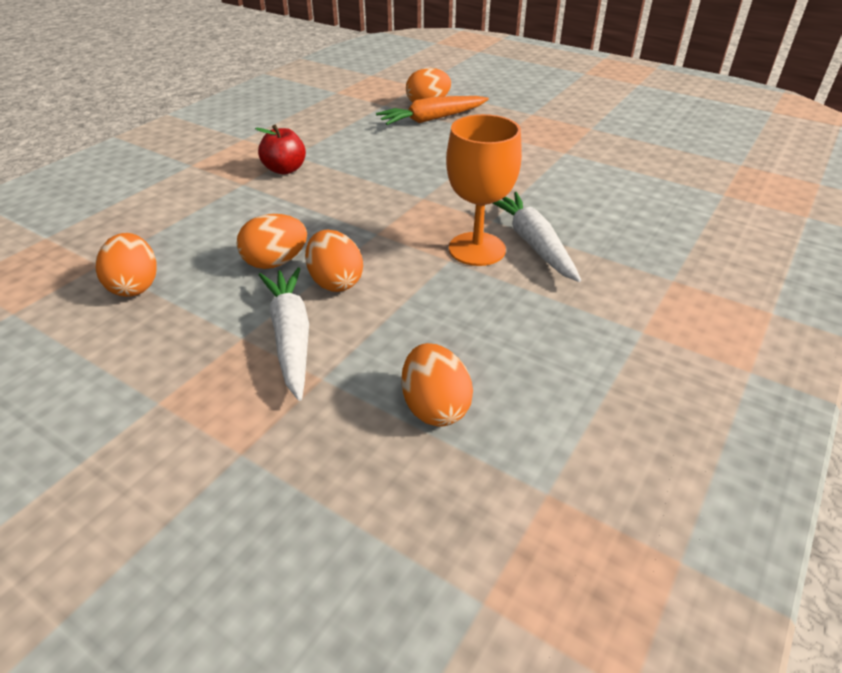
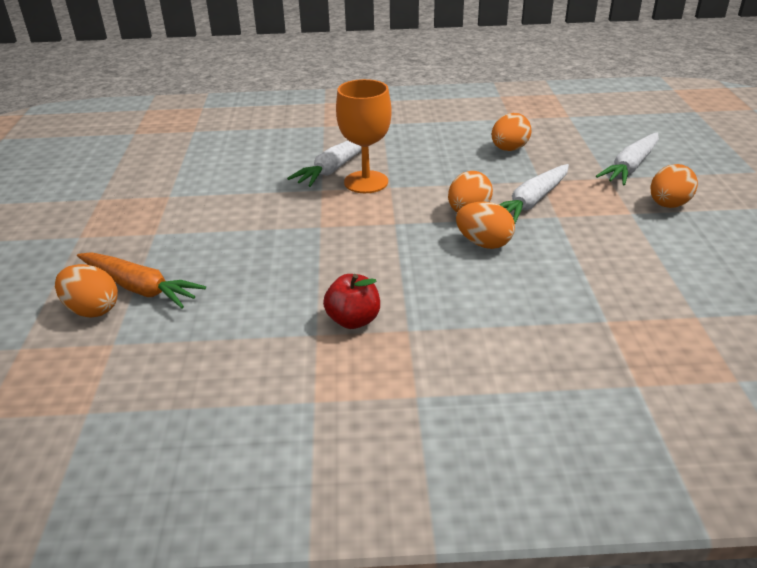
camera: 125 degrees left, 5 degrees down
orange egg [95,233,157,297] -> orange egg moved to [651,164,698,208]
none -> white carrot [596,133,659,185]

